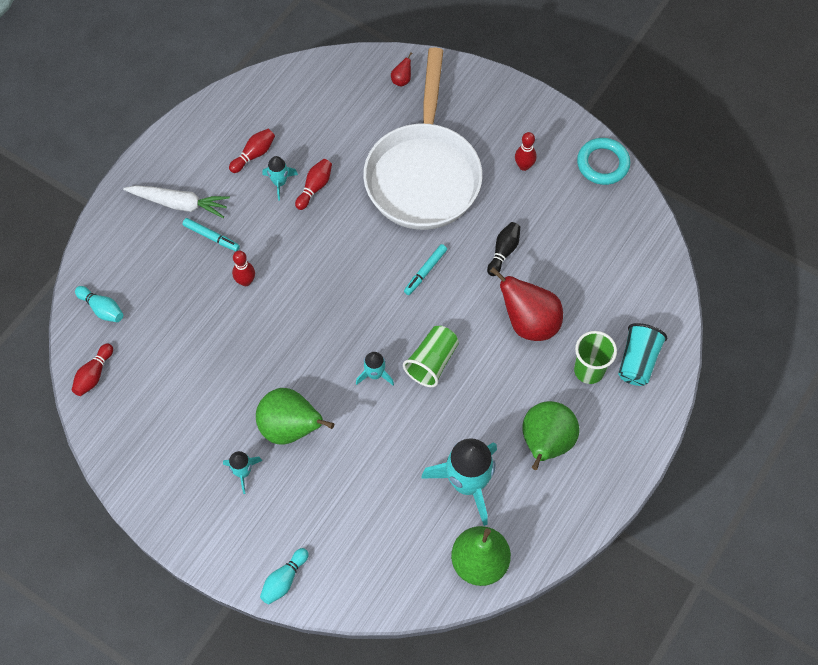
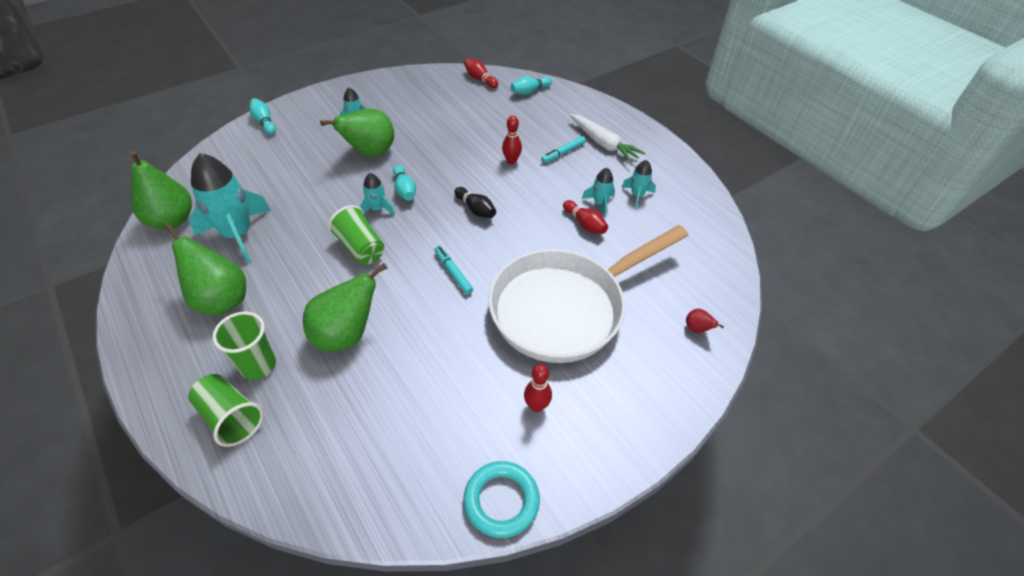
camera: 110 degrees right, 15 degrees down
white carrot [123,185,230,218] -> white carrot turned 75 degrees counterclockwise [570,114,645,163]
red bowling pin [229,129,275,173] -> turquoise rocket [622,160,656,209]
white pan [363,47,482,230] -> white pan turned 60 degrees counterclockwise [488,225,688,363]
black bowling pin [487,222,520,276] -> black bowling pin moved to [454,187,496,218]
red pear [490,267,563,341] -> green pear [303,263,388,351]
turquoise cup [618,323,667,386] -> green cup [188,374,264,447]
none -> turquoise bowling pin [393,165,416,201]

